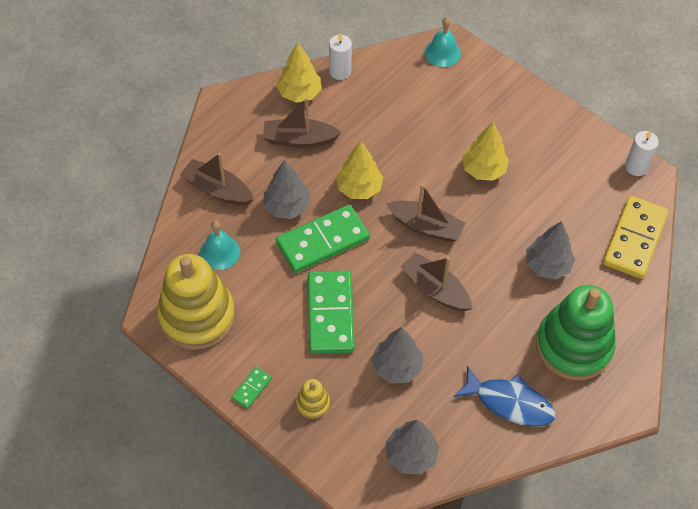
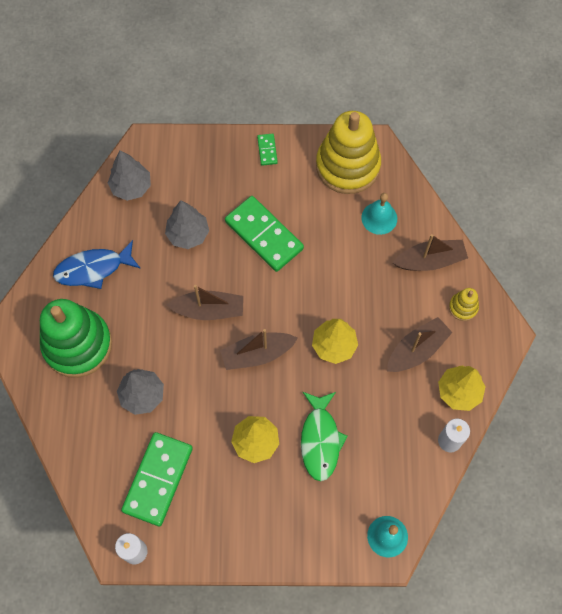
camera: 140 degrees right, 10 degrees up
grey tree [264,160,311,219] -> none
green domino [276,205,370,273] -> green domino moved to [121,432,193,526]
yellow stacking toy [296,379,330,419] -> yellow stacking toy moved to [449,288,479,321]
yellow domino [603,196,669,279] -> none
none -> green fish [301,392,348,481]

